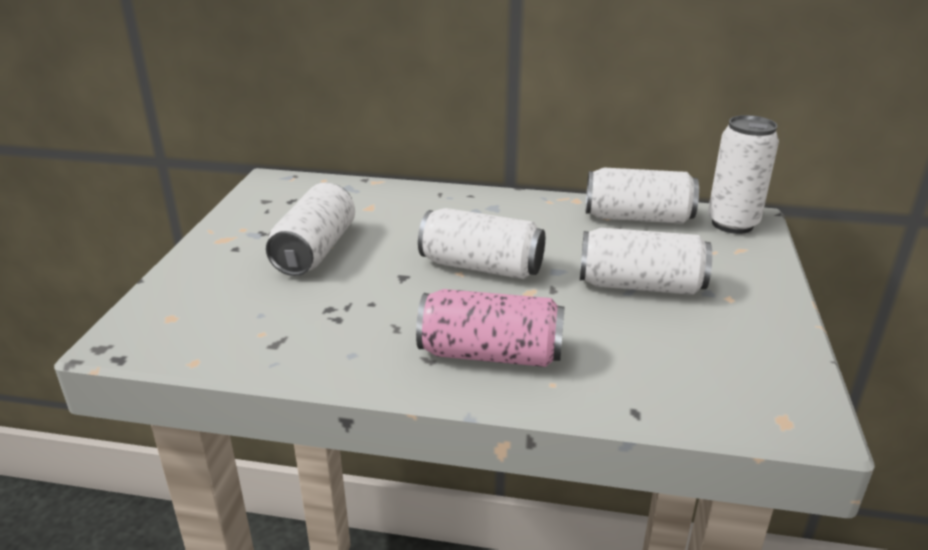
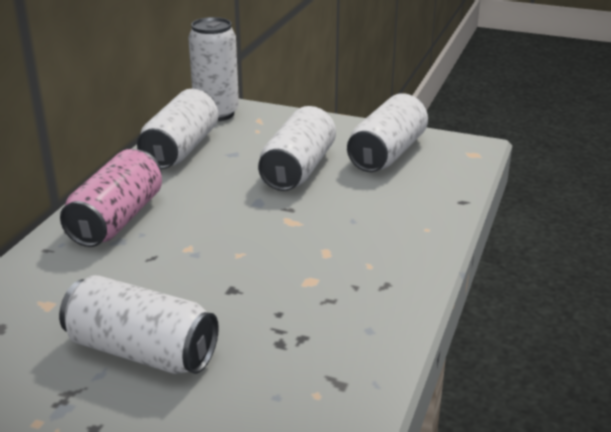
camera: 80 degrees left, 0 degrees up
pink can [416,289,565,367] -> pink can moved to [60,149,162,247]
white can [418,208,545,279] -> white can moved to [347,93,428,172]

